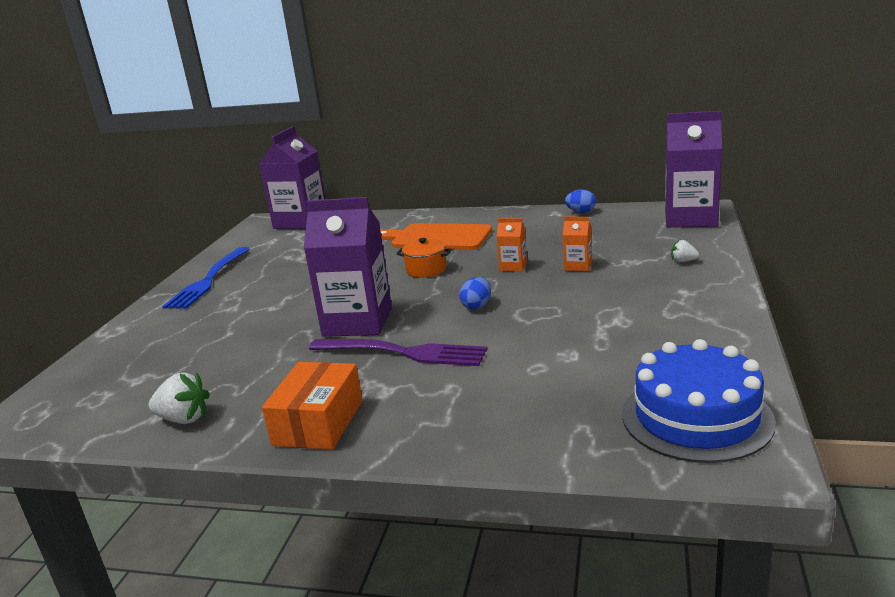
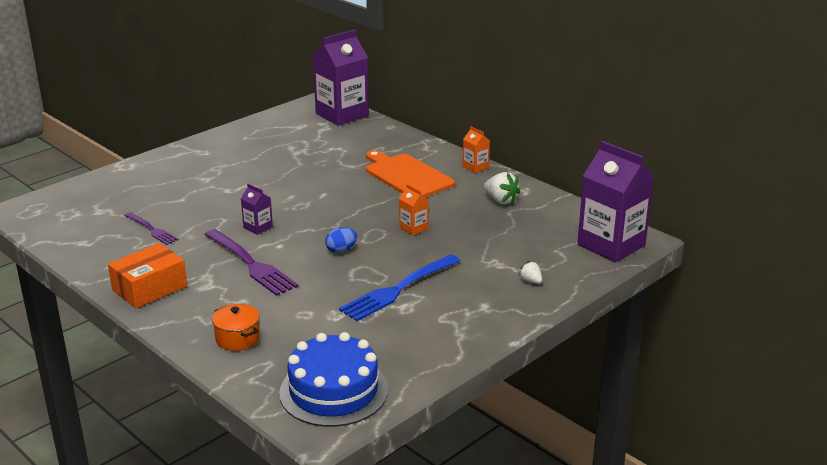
camera: 30 degrees right, 5 degrees up
white strawberry [149,372,210,424] -> white strawberry moved to [484,172,521,205]
blue fork [162,247,250,309] -> blue fork moved to [339,254,460,321]
purple carton [304,197,392,337] -> purple carton [241,184,273,235], size x0.44
orange pot [396,238,452,278] -> orange pot moved to [212,304,260,351]
orange carton [563,217,592,271] -> orange carton moved to [463,126,490,173]
blue egg [565,189,596,213] -> none
none -> purple fork [124,212,179,245]

